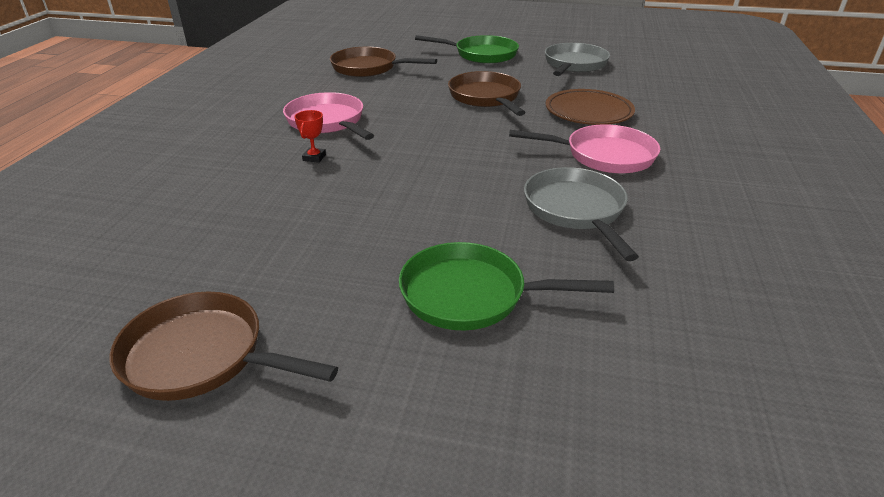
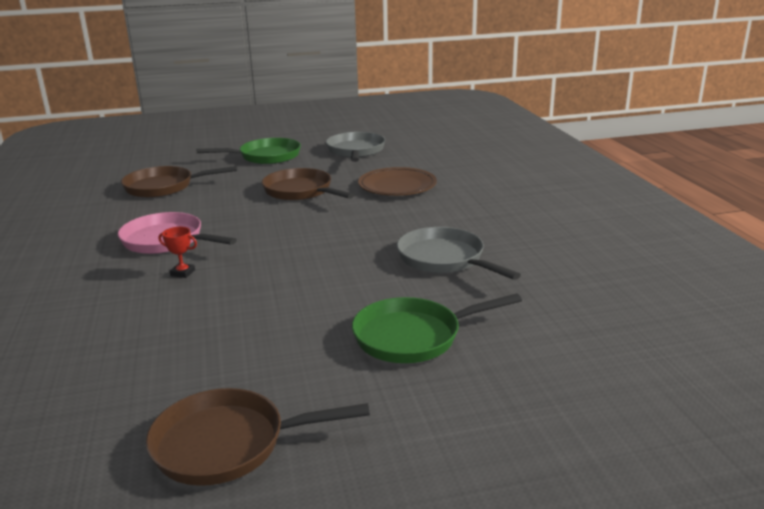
camera: 25 degrees left, 10 degrees down
red trophy [294,110,326,163] -> red trophy turned 60 degrees counterclockwise [159,227,197,278]
pink pan [509,124,660,174] -> none

